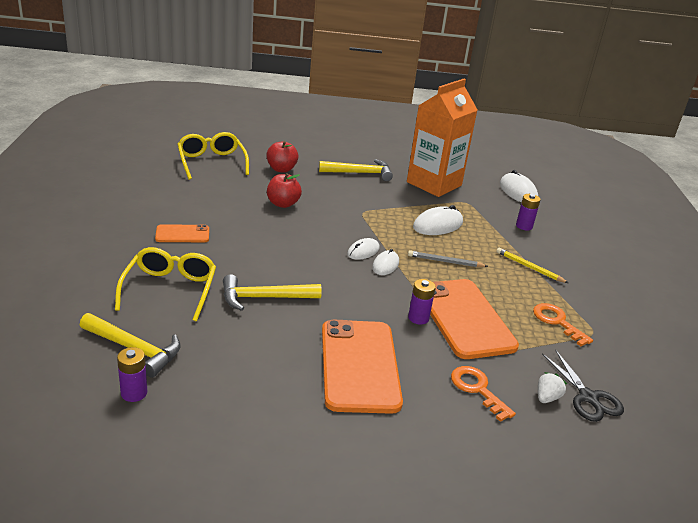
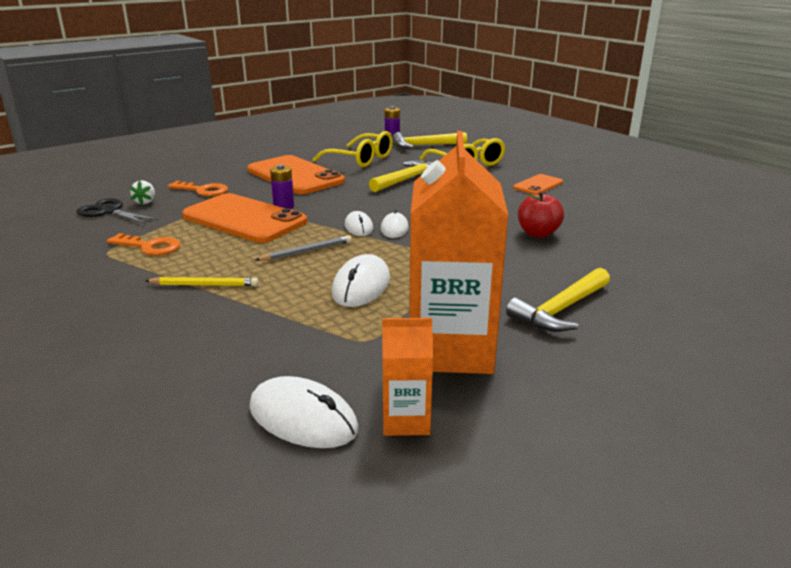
camera: 145 degrees right, 5 degrees down
yellow glasses [177,132,249,180] -> yellow glasses moved to [313,131,393,167]
red apple [266,141,299,172] -> none
purple battery [516,194,541,230] -> none
none -> orange carton [382,318,433,436]

